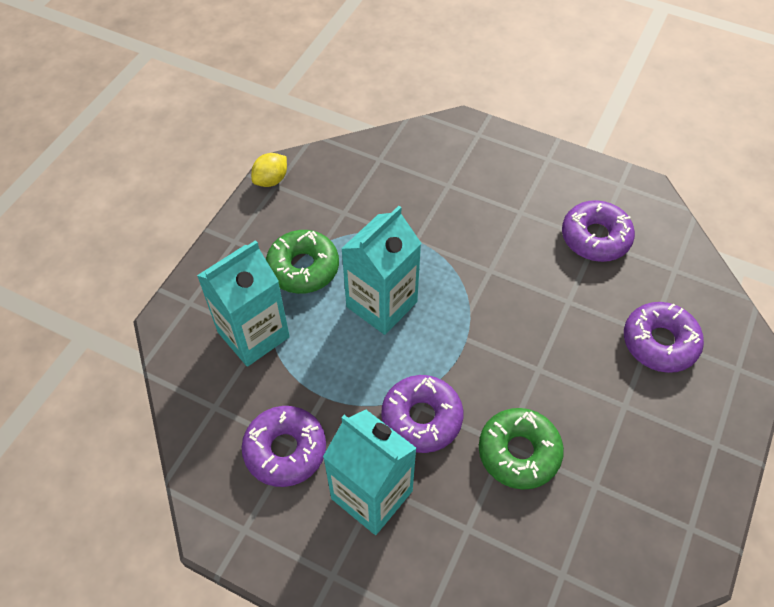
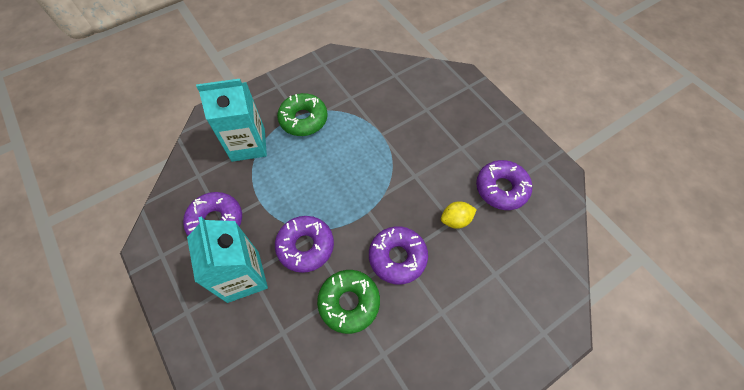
camera: 30 degrees right, 5 degrees up
yellow lemon [251,153,287,187] -> yellow lemon moved to [441,201,477,229]
turquoise carton [341,206,421,335] -> none
purple donut [624,302,704,373] -> purple donut moved to [369,226,428,284]

